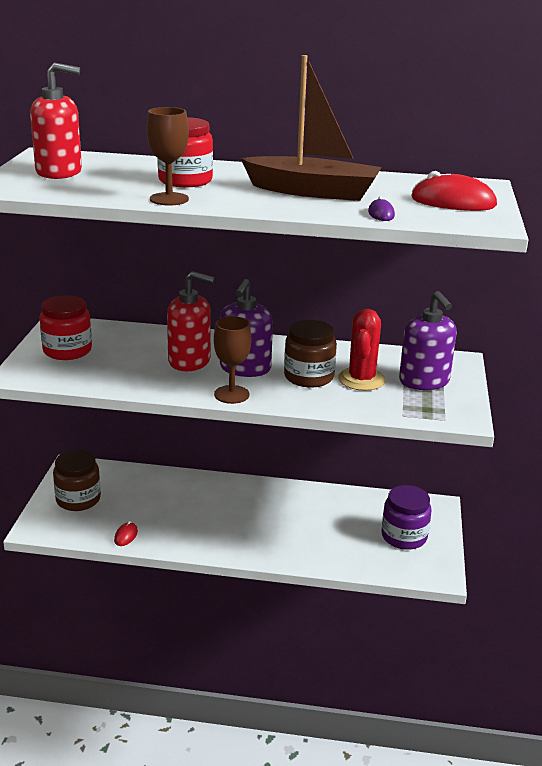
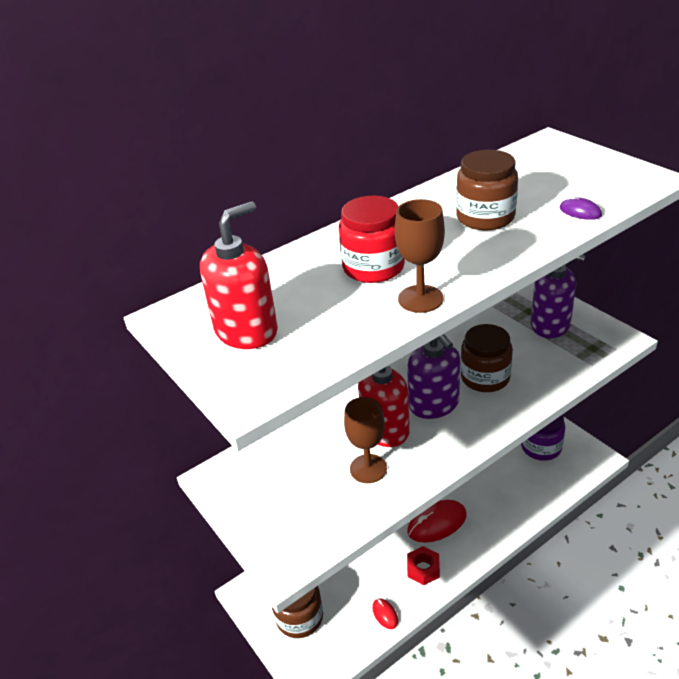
camera: 40 degrees left, 10 degrees up
red jar [39,295,92,360] -> none
brown goblet [214,316,251,404] -> brown goblet moved to [344,397,387,483]
brown boat [240,55,382,201] -> brown jar [456,150,518,230]
red cactus [338,309,386,391] -> none
red mouse [411,171,497,211] -> red mouse moved to [407,500,466,543]
none -> red nut [407,546,440,585]

